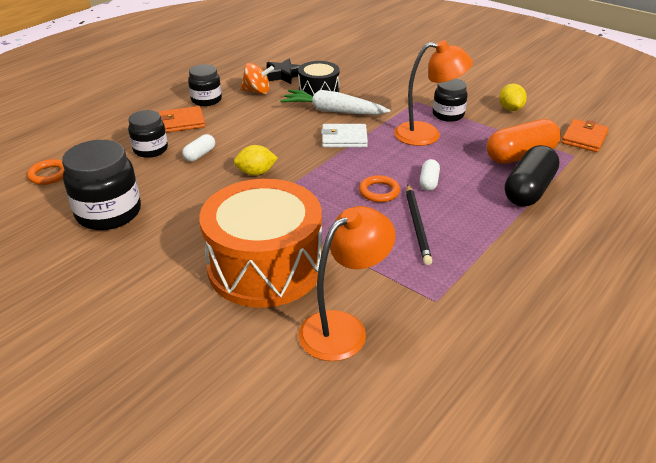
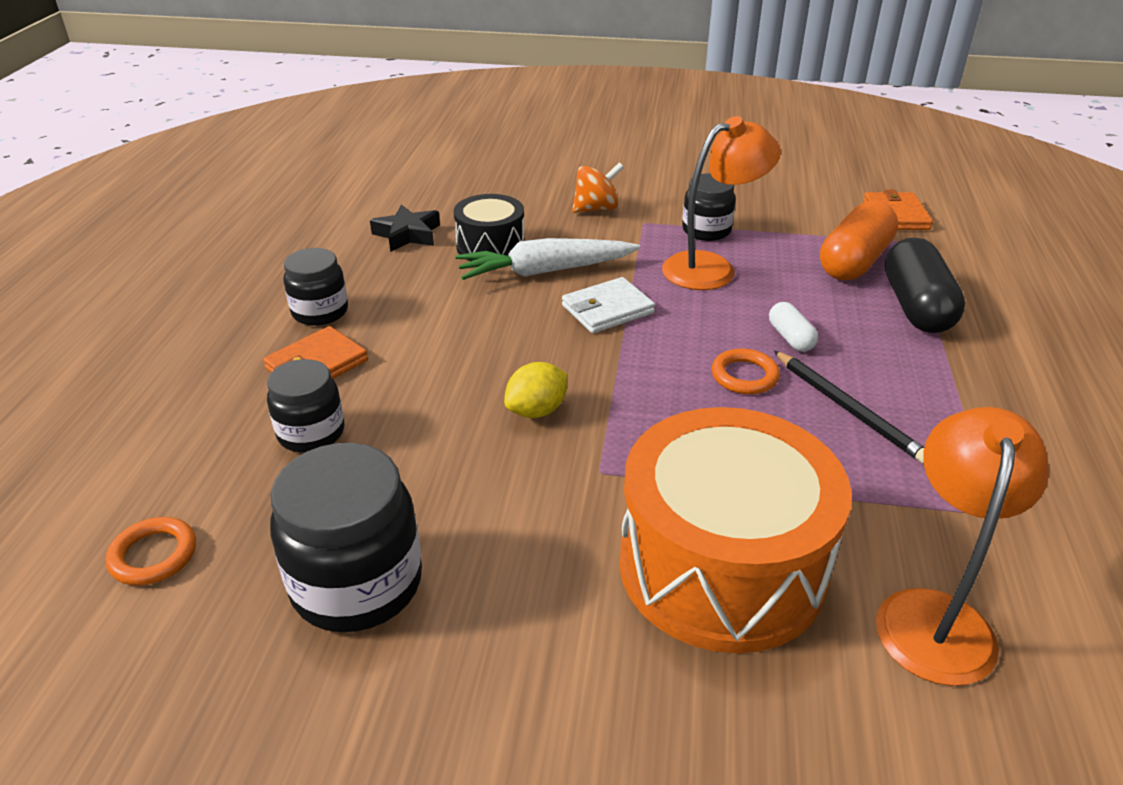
camera: 30 degrees left, 0 degrees up
white capsule [182,134,215,162] -> none
orange spinning top [240,63,274,94] -> orange spinning top moved to [572,162,624,213]
yellow lemon [499,83,527,111] -> none

